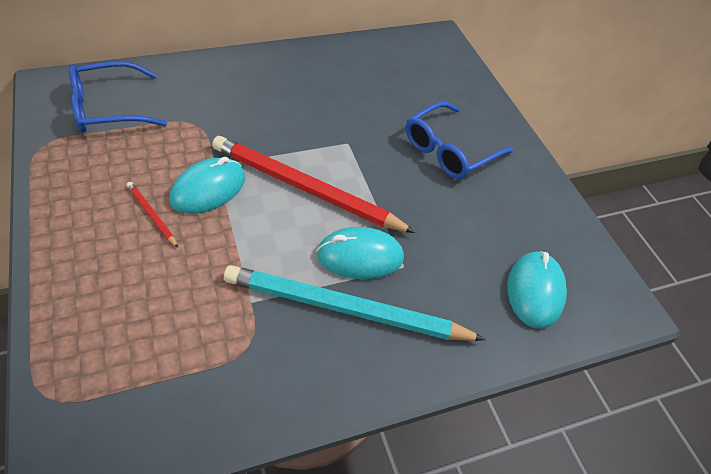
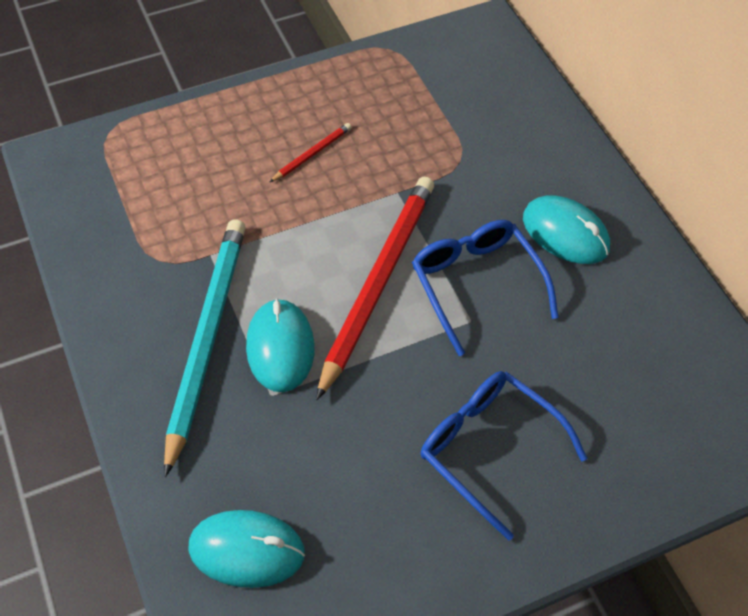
camera: 90 degrees right, 5 degrees up
blue glasses [69,61,167,133] -> blue glasses moved to [412,220,559,356]
turquoise mouse [170,157,245,214] -> turquoise mouse moved to [523,195,610,264]

